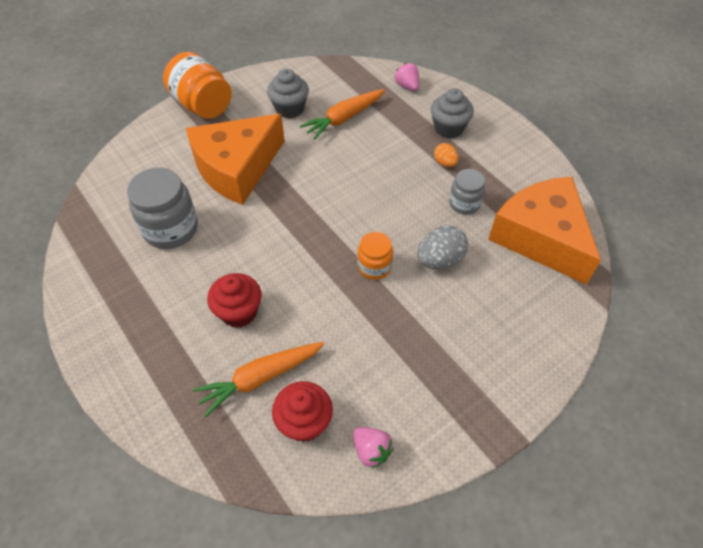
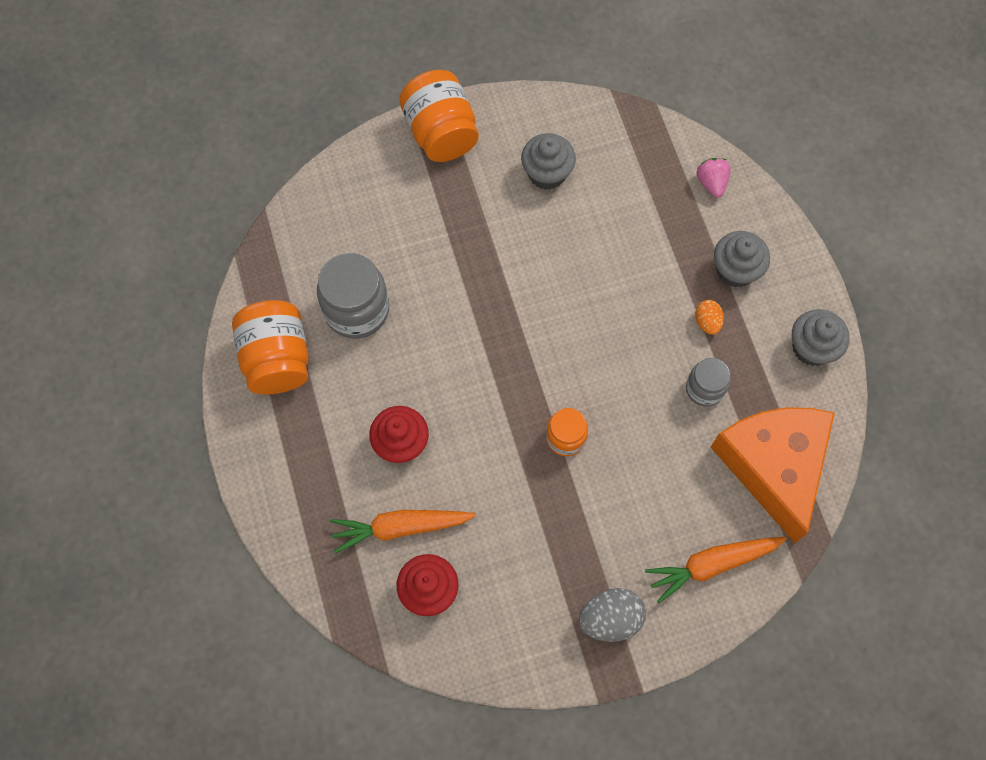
camera: 20 degrees right, 15 degrees up
orange cheese [186,114,285,205] -> none
orange carrot [300,89,385,140] -> orange carrot moved to [645,537,787,603]
pink strawberry [353,427,393,468] -> none
grey egg [417,225,468,269] -> grey egg moved to [578,588,646,642]
none -> orange jar [232,300,309,394]
none -> grey cupcake [792,309,850,366]

